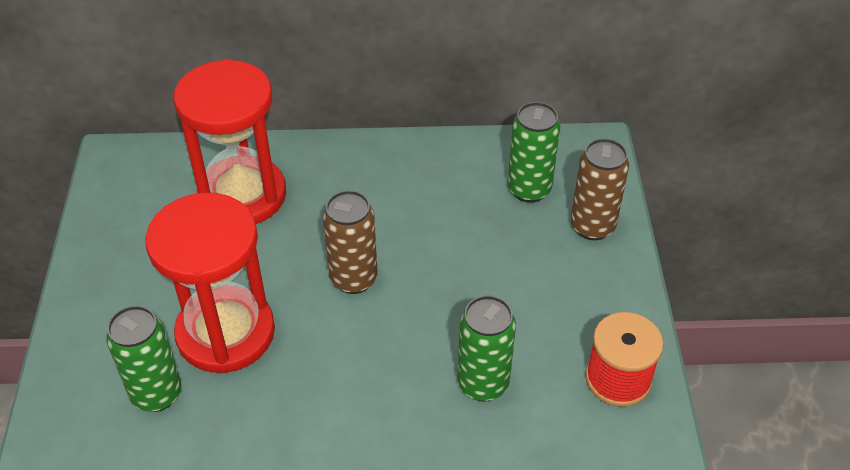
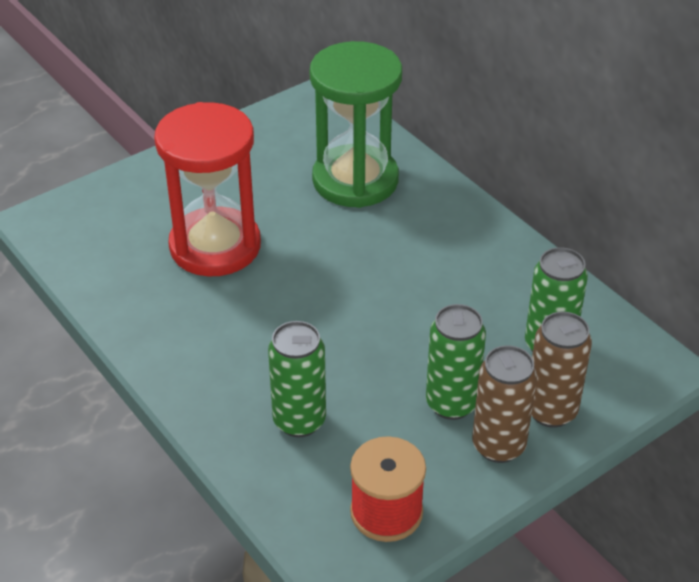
camera: 55 degrees right, 5 degrees down
green can [106,306,182,412] -> green can moved to [426,304,486,420]
red hourglass [174,59,286,224] -> green hourglass [310,41,402,208]
brown can [323,190,378,294] -> brown can moved to [472,345,537,463]

